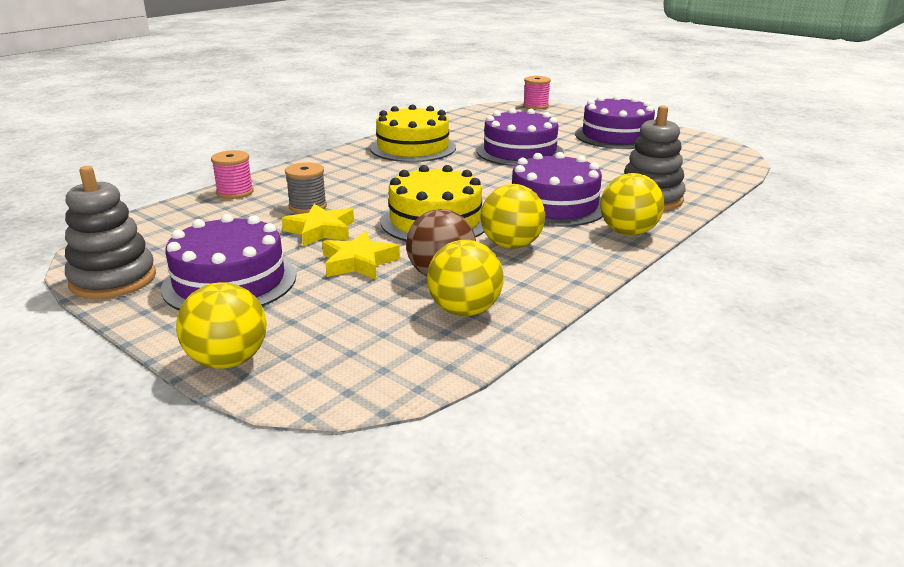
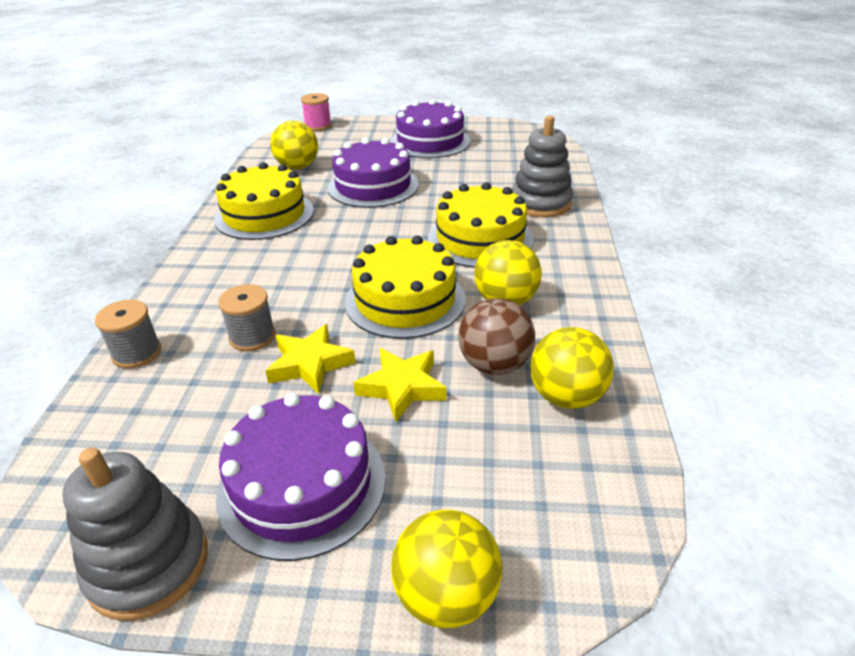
camera: 35 degrees left, 10 degrees up
pink spool [211,150,254,199] -> grey spool [95,300,161,369]
purple cake [511,152,603,227] -> yellow cake [428,182,534,268]
yellow ball [600,173,664,235] -> yellow ball moved to [270,121,318,169]

